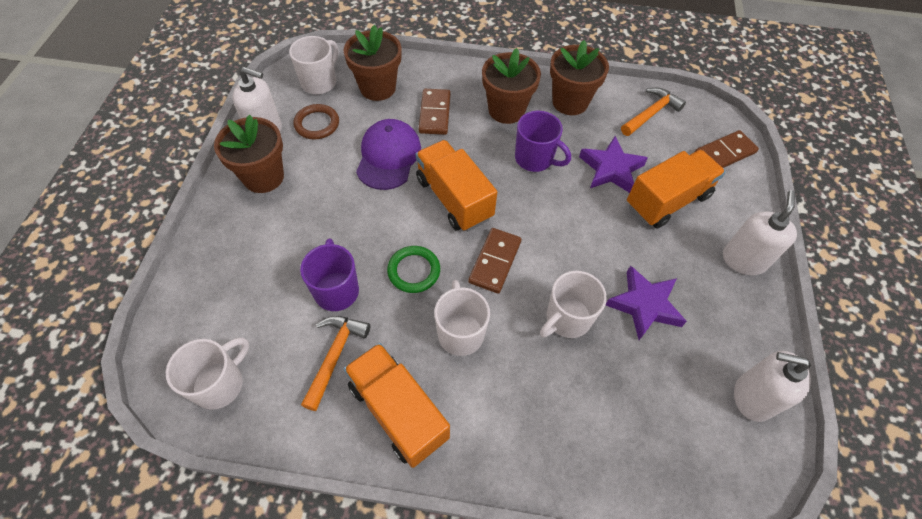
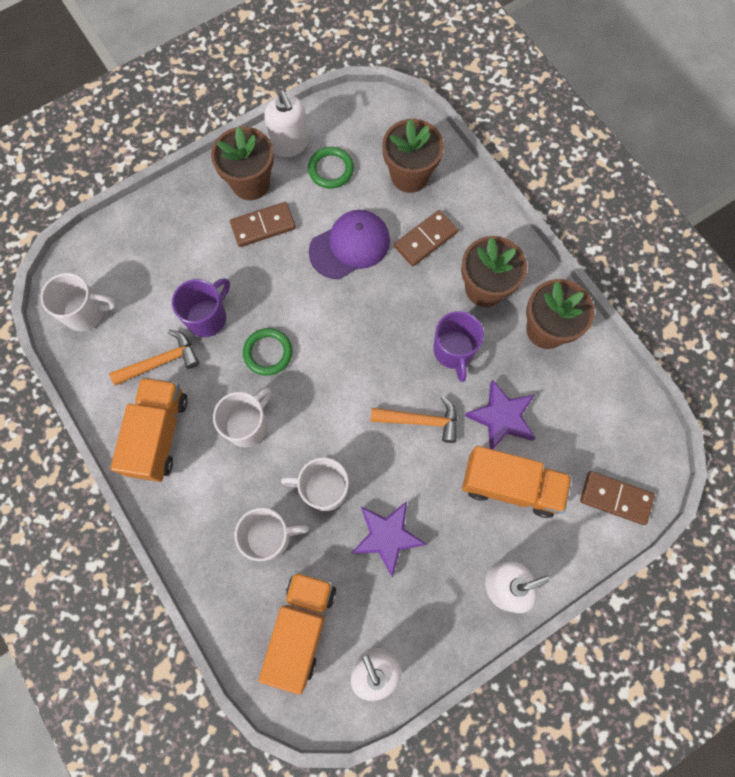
camera: 50 degrees right, 15 degrees up
white mug [289,36,339,94] -> white mug moved to [235,508,309,561]
brown ring [293,104,339,139] -> green ring [308,147,354,189]
orange truck [416,140,497,231] -> orange truck moved to [259,571,336,695]
brown domino [468,228,522,294] -> brown domino moved to [230,202,296,247]
orange hammer [621,88,686,136] -> orange hammer moved to [370,395,457,443]

